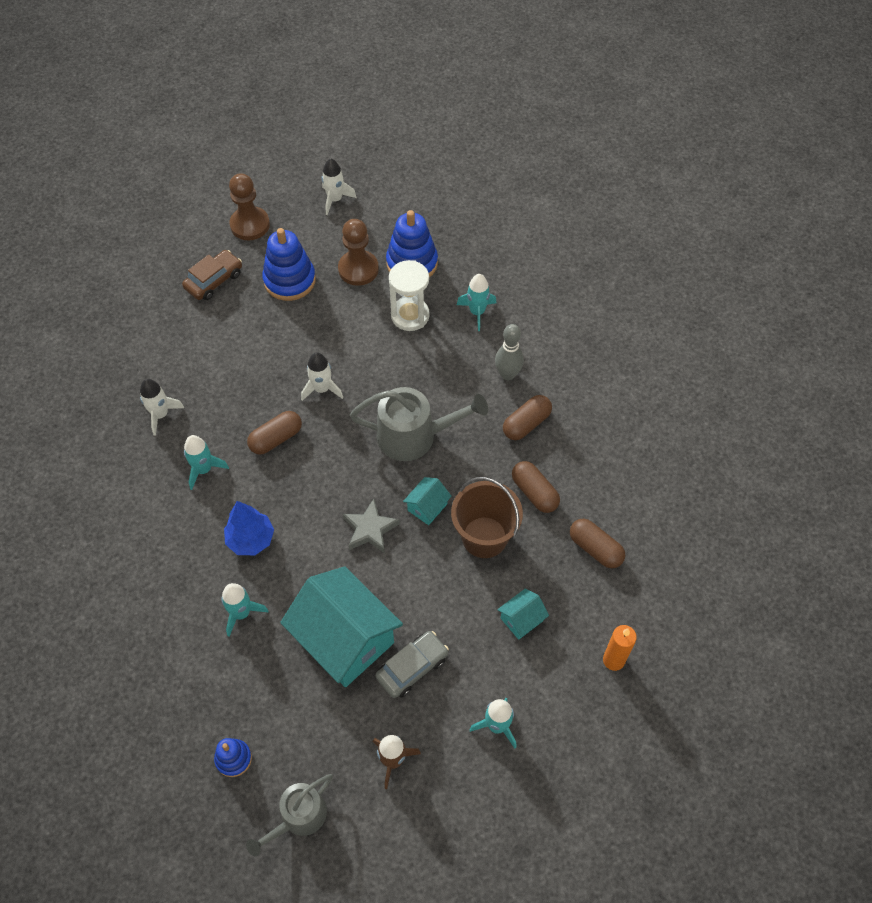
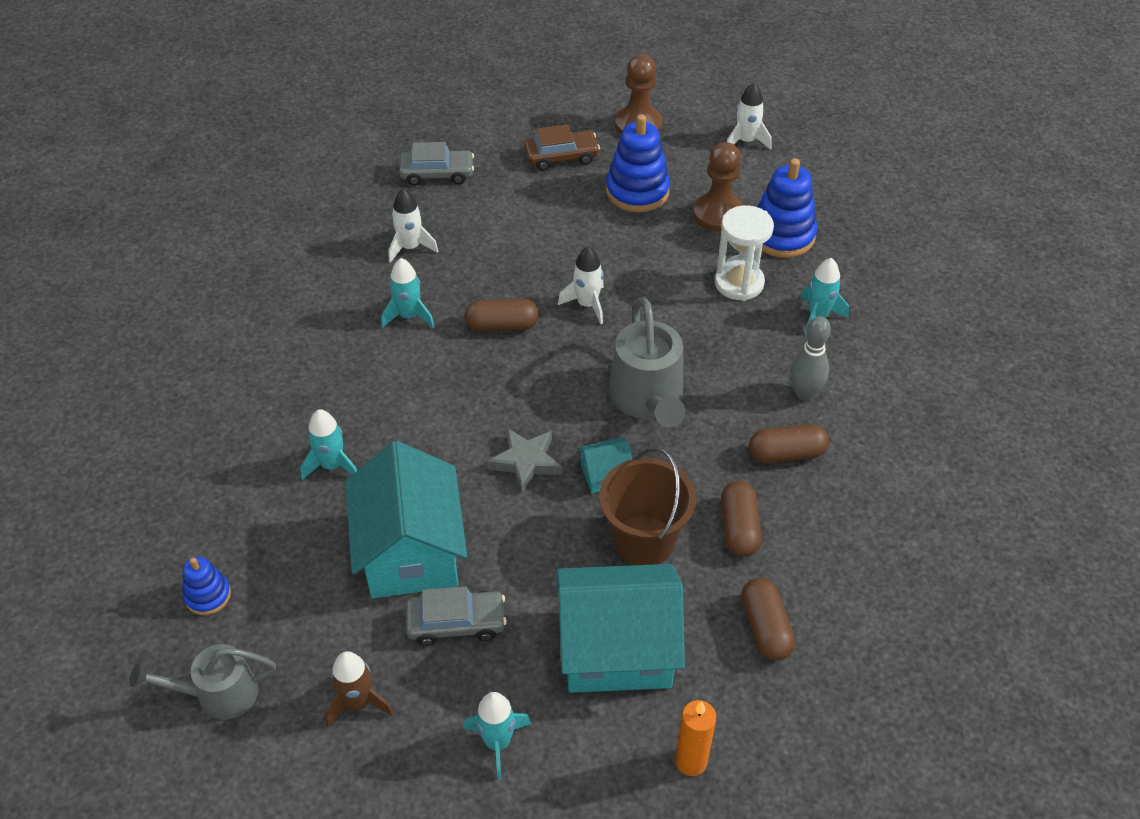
camera: 35 degrees right, 10 degrees down
blue tree [224,501,274,555] -> none
grey watering can [350,387,488,461] -> grey watering can turned 45 degrees clockwise [609,298,685,427]
turquoise house [497,588,549,640] -> turquoise house [556,564,685,693], size x2.29
none -> grey car [399,142,474,186]

